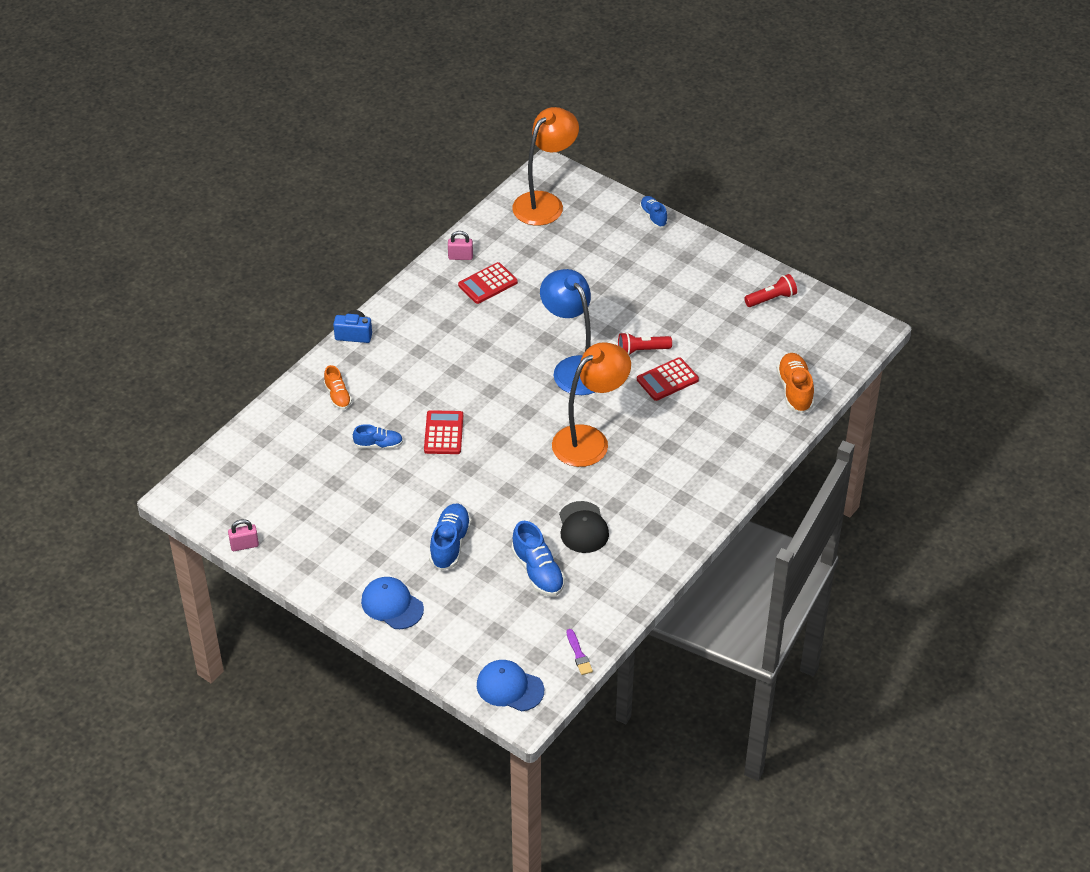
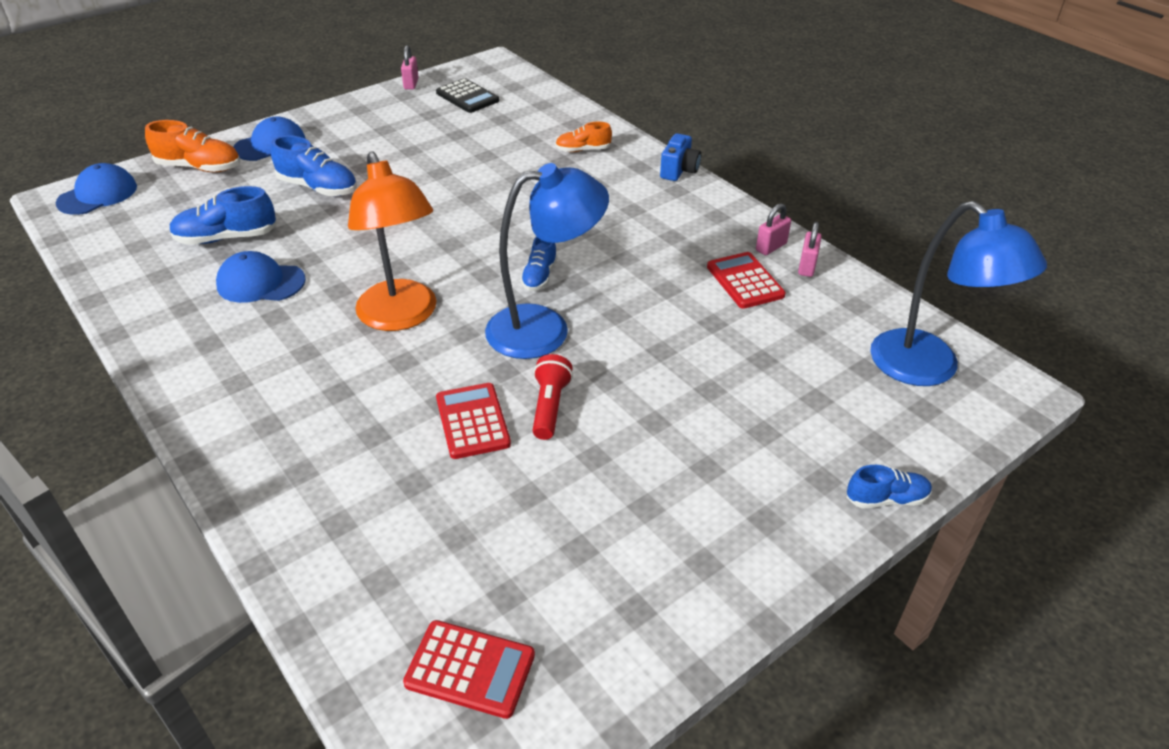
camera: 105 degrees right, 5 degrees down
blue shoe [353,424,403,449] -> blue shoe moved to [520,237,557,291]
red calculator [424,410,463,454] -> red calculator moved to [403,620,535,719]
orange lamp [512,107,579,226] -> blue lamp [870,201,1047,386]
black cap [559,501,609,553] -> blue cap [216,251,306,303]
purple brush [567,629,593,675] -> none
red flashlight [744,274,797,307] -> none
orange shoe [777,353,814,413] -> orange shoe moved to [145,120,240,172]
none -> black calculator [436,78,499,113]
none -> pink padlock [756,203,791,255]

